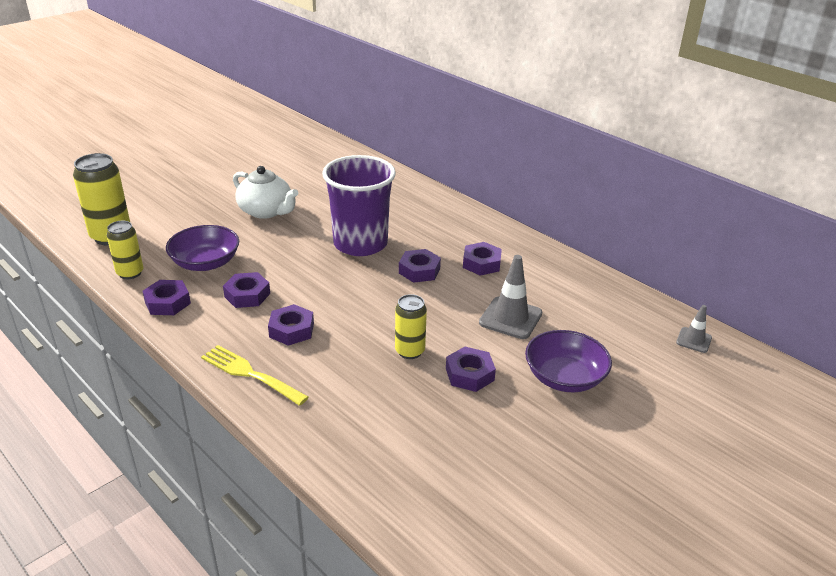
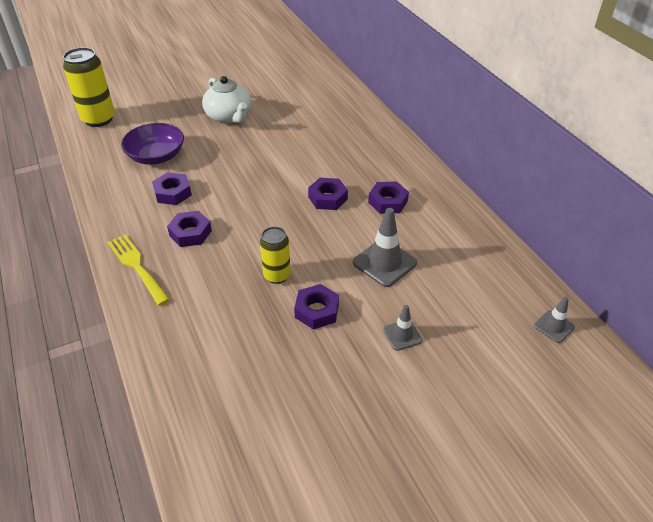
camera: 20 degrees right, 10 degrees up
yellow can [106,221,143,279] -> none
purple nut [142,280,191,315] -> none
purple cup [322,155,396,256] -> none
purple bowl [525,330,612,393] -> grey traffic cone [383,305,422,351]

